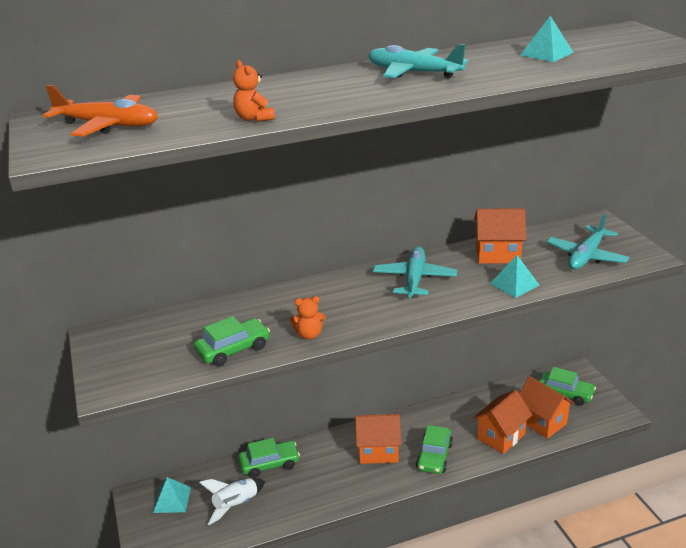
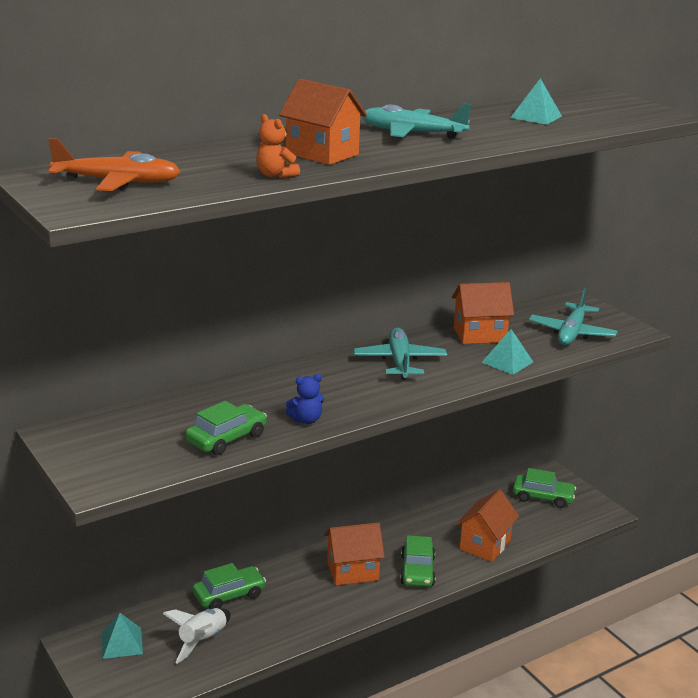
camera: 15 degrees left, 5 degrees down
orange teddy bear [290,296,326,340] -> blue teddy bear [286,374,324,424]
orange house [519,376,575,439] -> orange house moved to [279,79,367,165]

